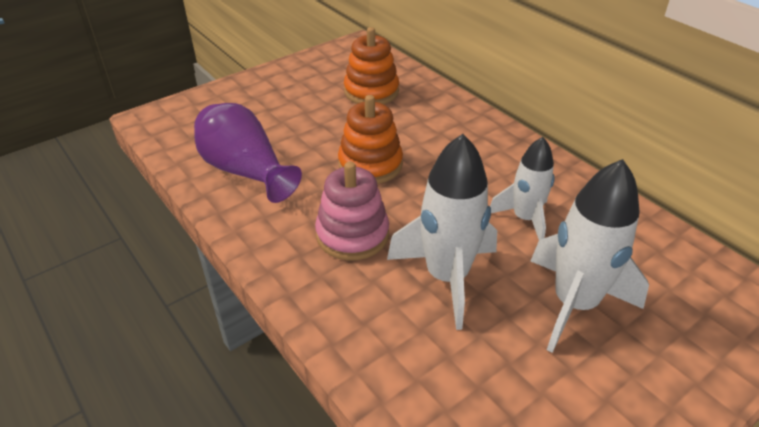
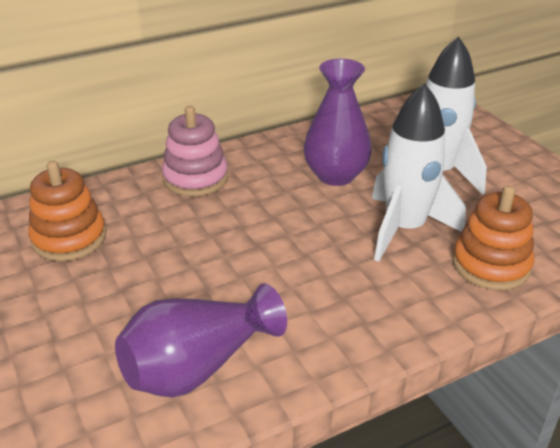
camera: 80 degrees left, 5 degrees down
pink stacking toy [315,161,389,260] -> pink stacking toy moved to [162,106,228,197]
orange stacking toy [338,95,403,184] -> orange stacking toy moved to [452,185,534,290]
white rocket [490,137,555,240] -> purple vase [303,59,372,186]

